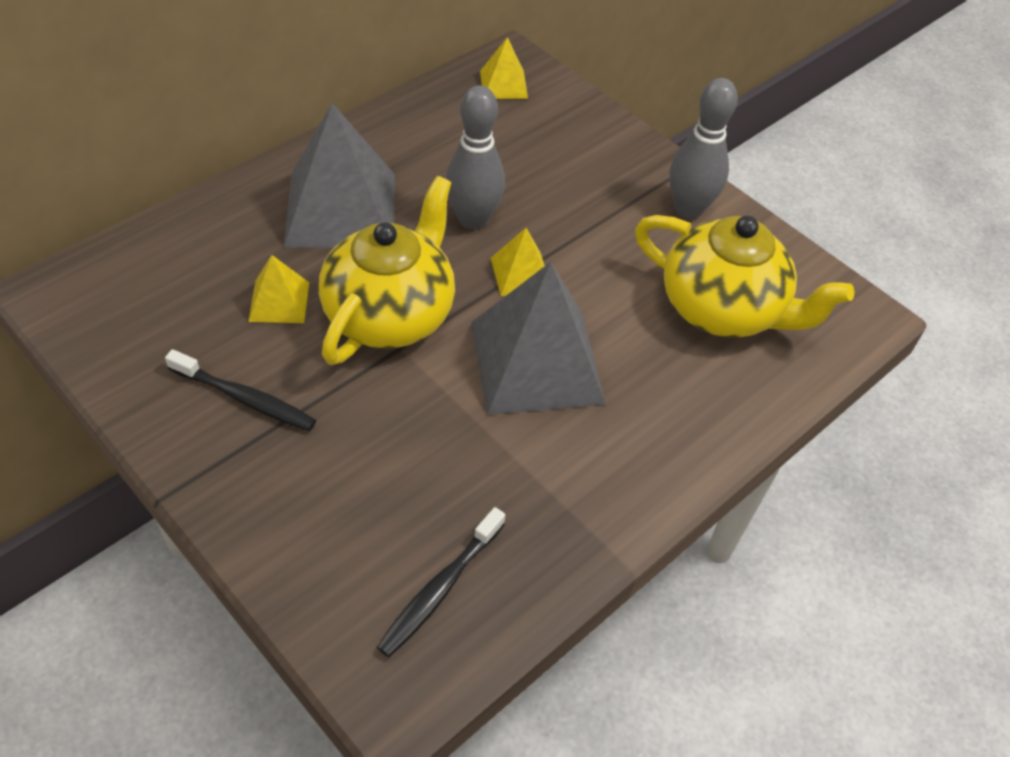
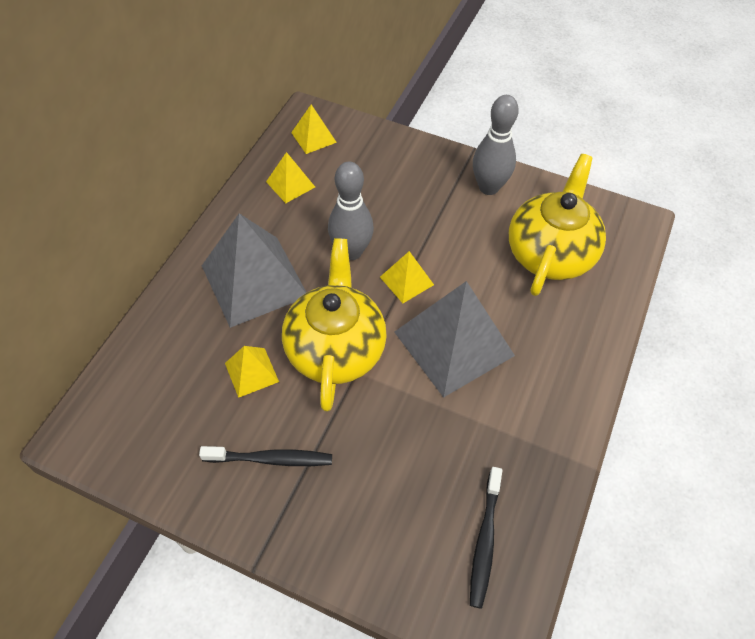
camera: 20 degrees left, 5 degrees up
yellow teapot [635,215,854,338] -> yellow teapot turned 75 degrees counterclockwise [509,154,606,296]
none -> yellow pyramid [266,152,315,203]

